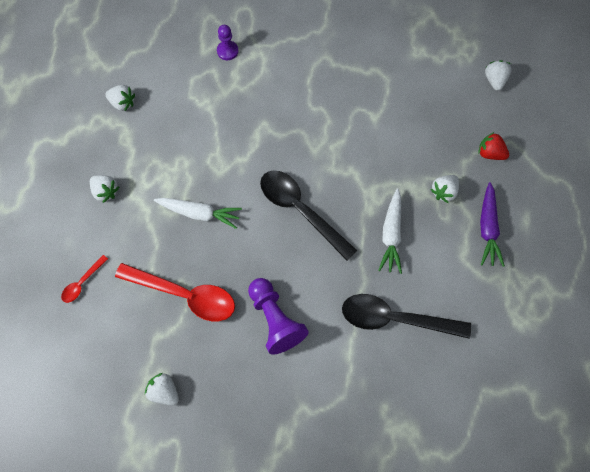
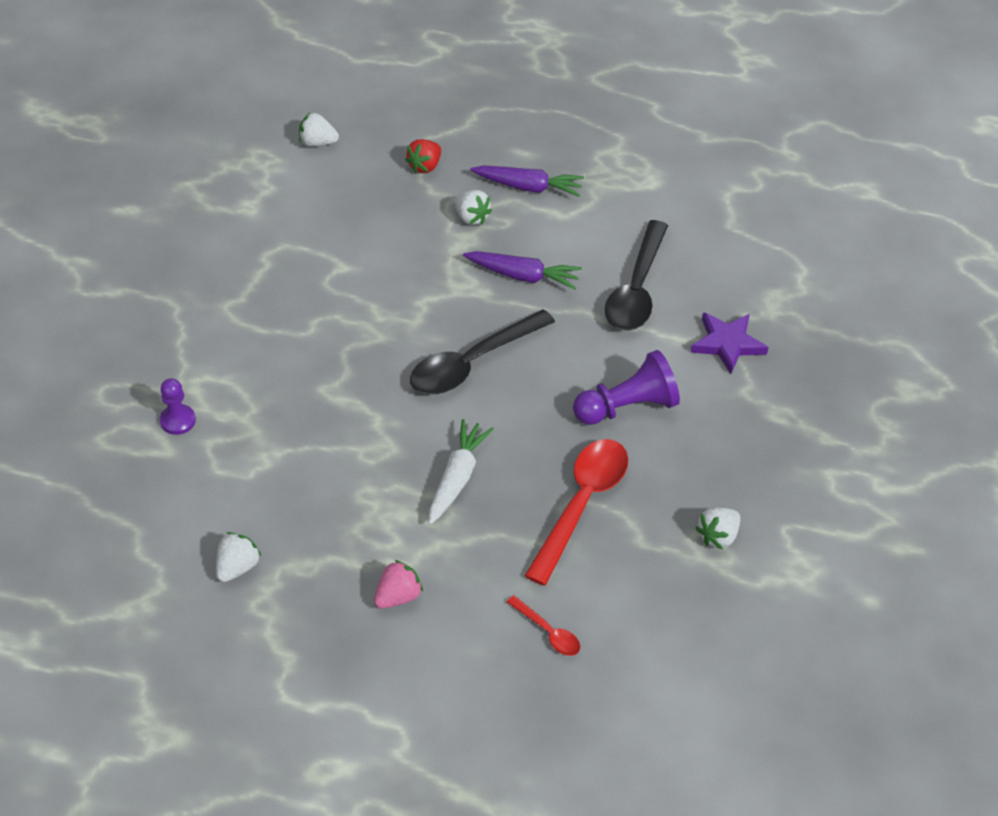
camera: 85 degrees left, 20 degrees down
white strawberry [90,175,119,203] -> pink strawberry [374,560,423,609]
white carrot [378,188,402,274] -> purple carrot [463,251,582,290]
none -> purple star [691,312,769,374]

